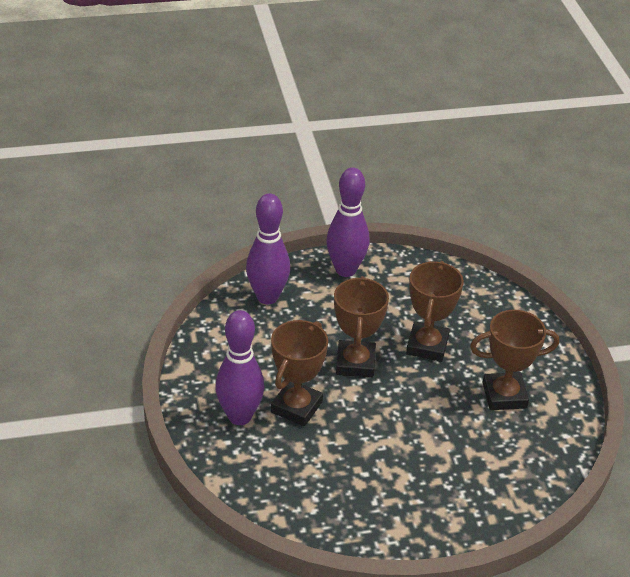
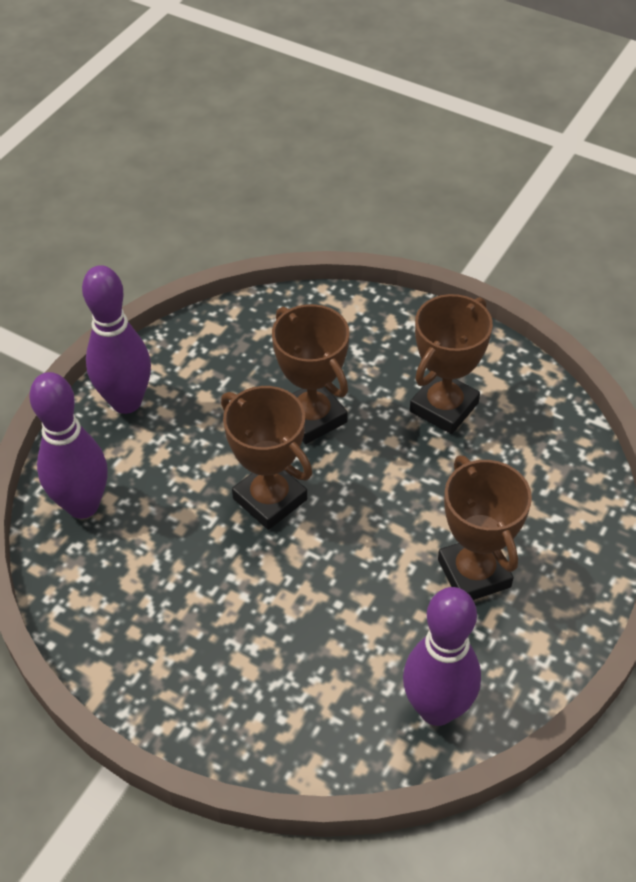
camera: 45 degrees left, 10 degrees up
purple bowling pin [215,310,264,425] -> purple bowling pin moved to [403,587,481,726]
brown trophy [271,320,328,426] -> brown trophy moved to [438,456,532,600]

